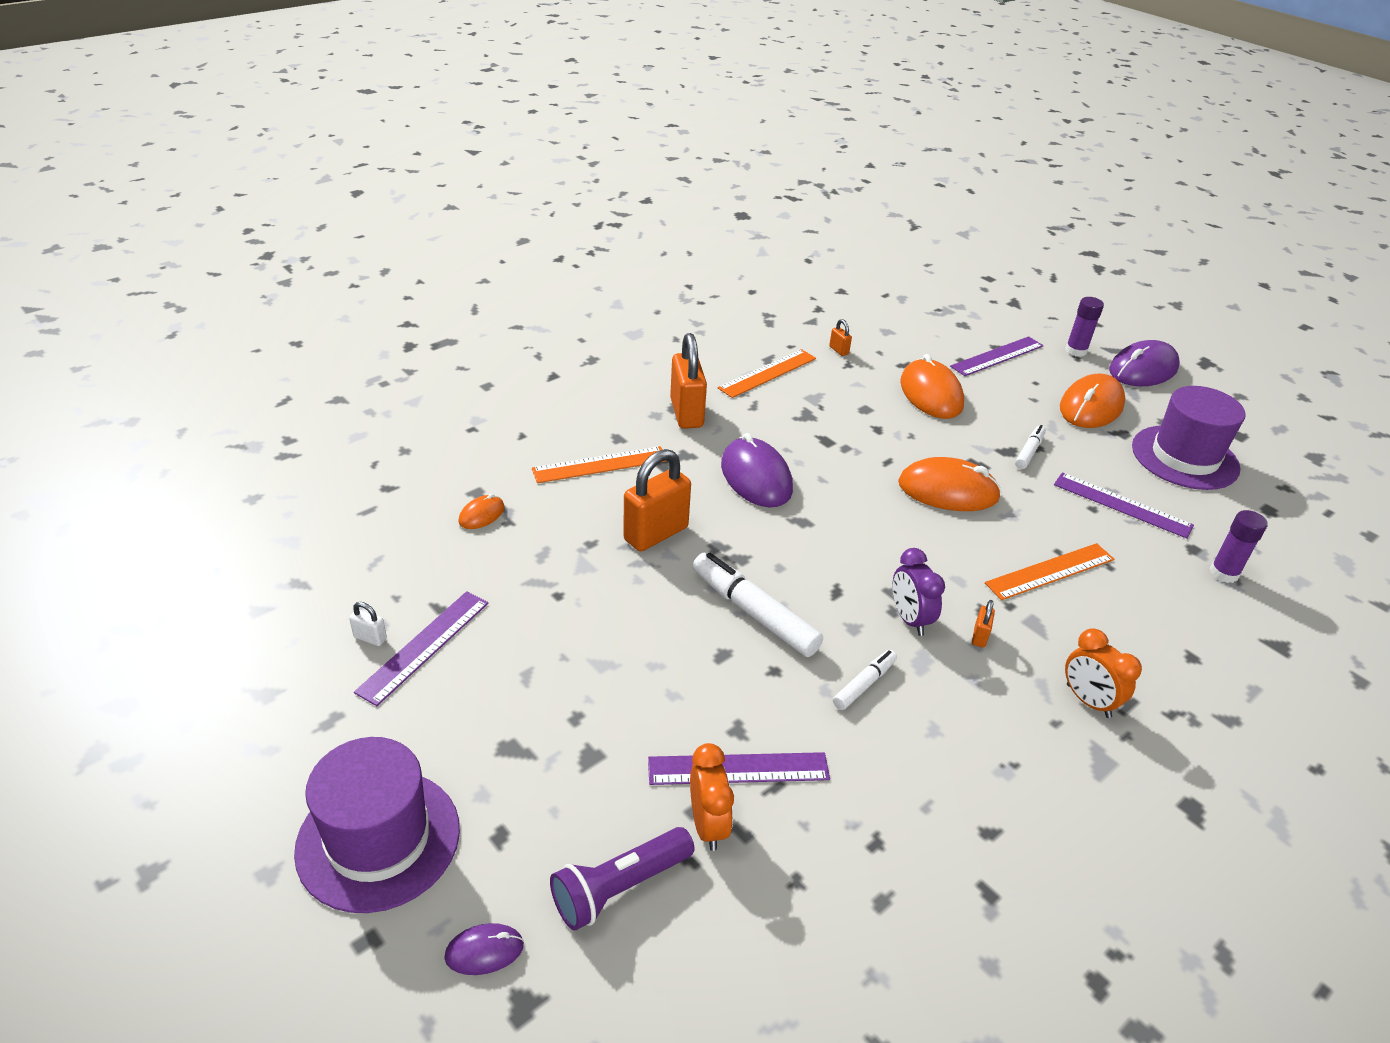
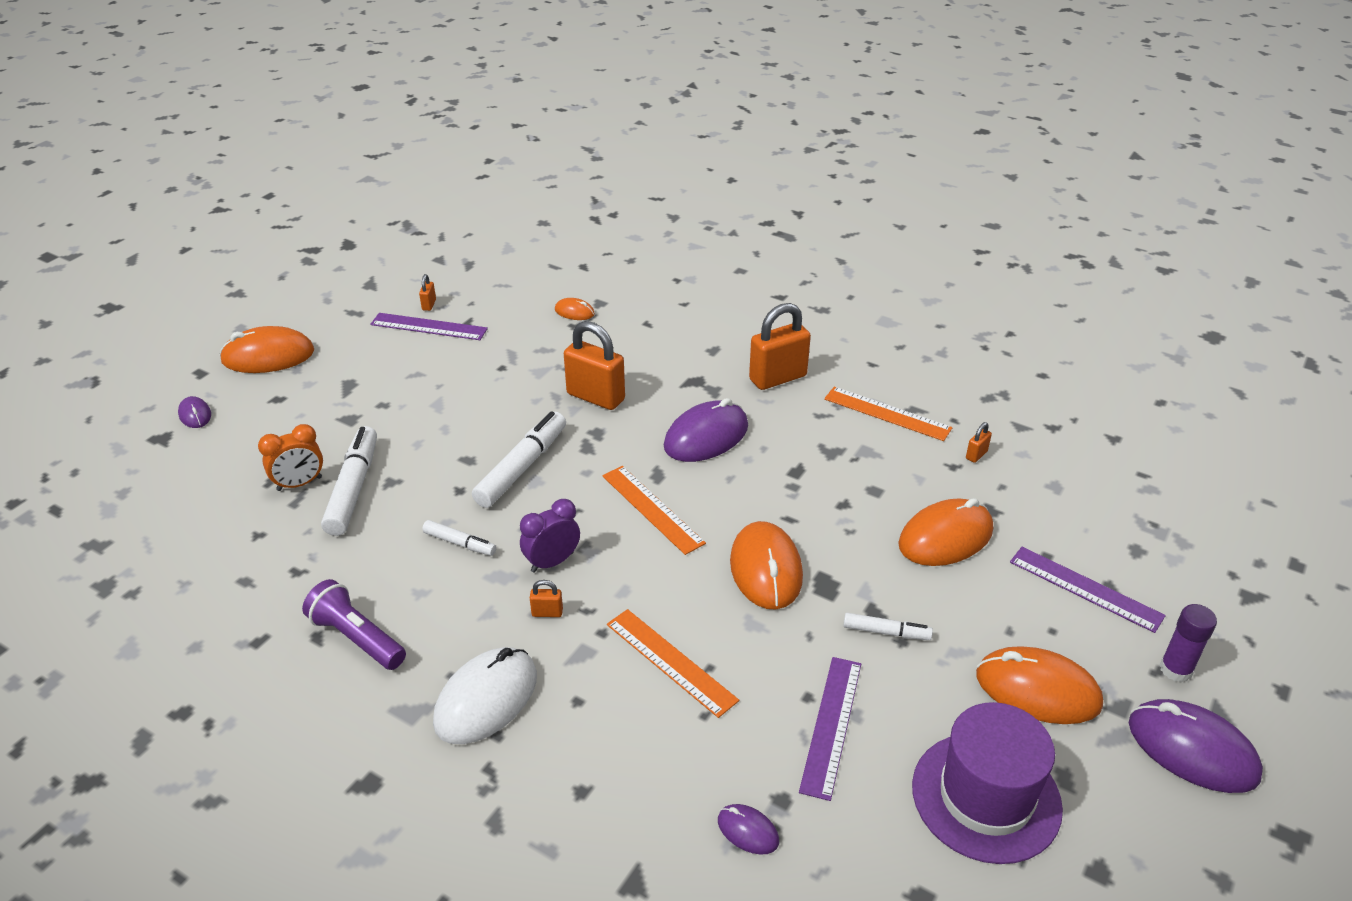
camera: 75 degrees right, 0 degrees up
purple hat [294,737,460,913] -> orange mouse [219,326,314,373]
white padlock [349,602,387,646] -> orange padlock [419,274,436,311]
orange ruler [532,446,666,483] -> orange ruler moved to [602,466,706,555]
purple flashlight [550,827,695,931] -> purple flashlight moved to [302,579,406,670]
purple ruler [648,752,830,785] -> white marker [321,426,377,536]
orange clock [1065,628,1142,718] -> white mouse [433,647,537,744]
purple glue stick [1210,510,1268,583] -> purple mouse [718,804,779,855]

